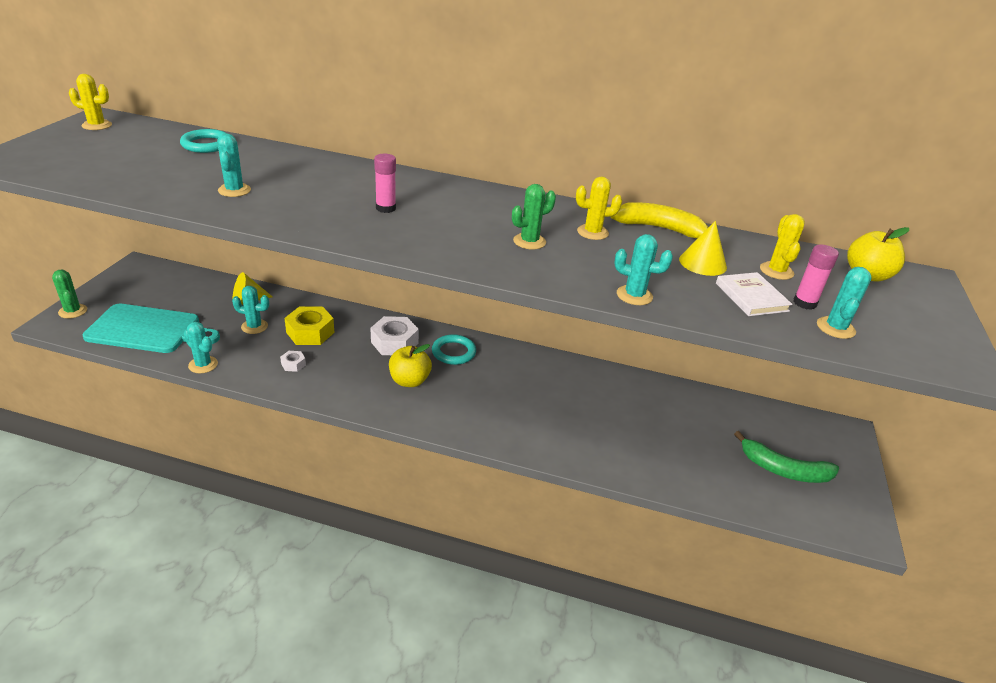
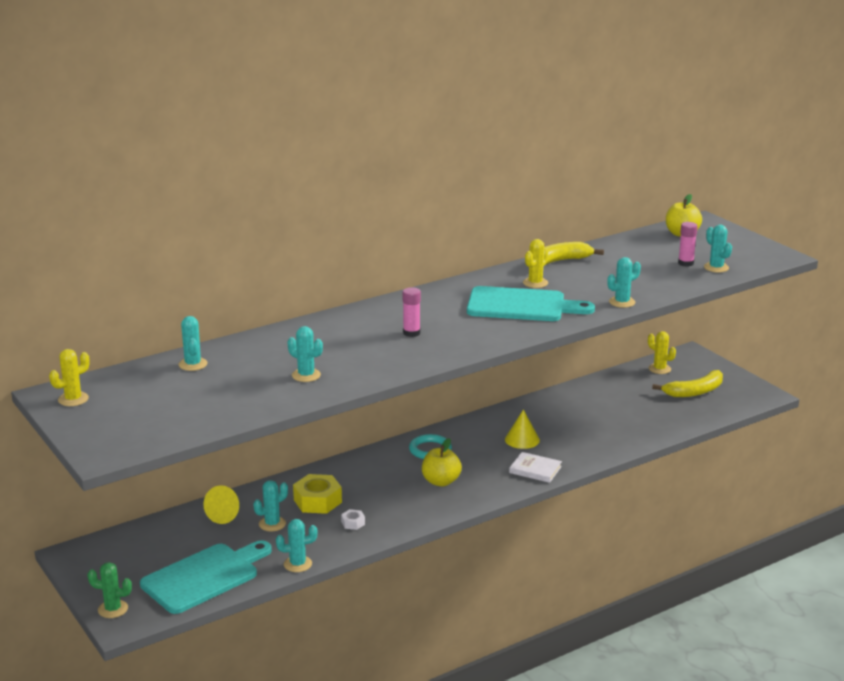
camera: 45 degrees left, 10 degrees down
turquoise ring [180,129,226,153] -> turquoise cactus [179,316,207,371]
white nut [370,316,419,355] -> none
green cactus [512,184,556,250] -> turquoise cutting board [467,286,595,321]
yellow cone [679,221,727,276] -> yellow cone moved to [505,409,540,449]
white book [716,272,793,316] -> white book moved to [509,452,562,483]
green banana [734,431,839,483] -> yellow banana [652,370,723,397]
yellow cactus [760,214,805,280] -> yellow cactus moved to [648,331,676,374]

